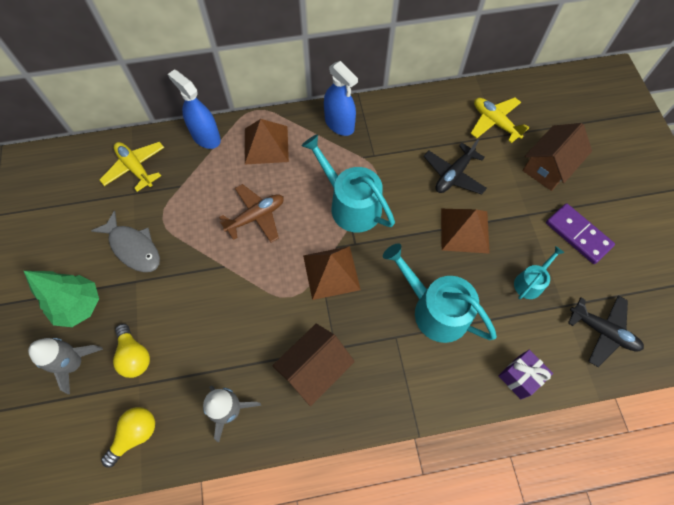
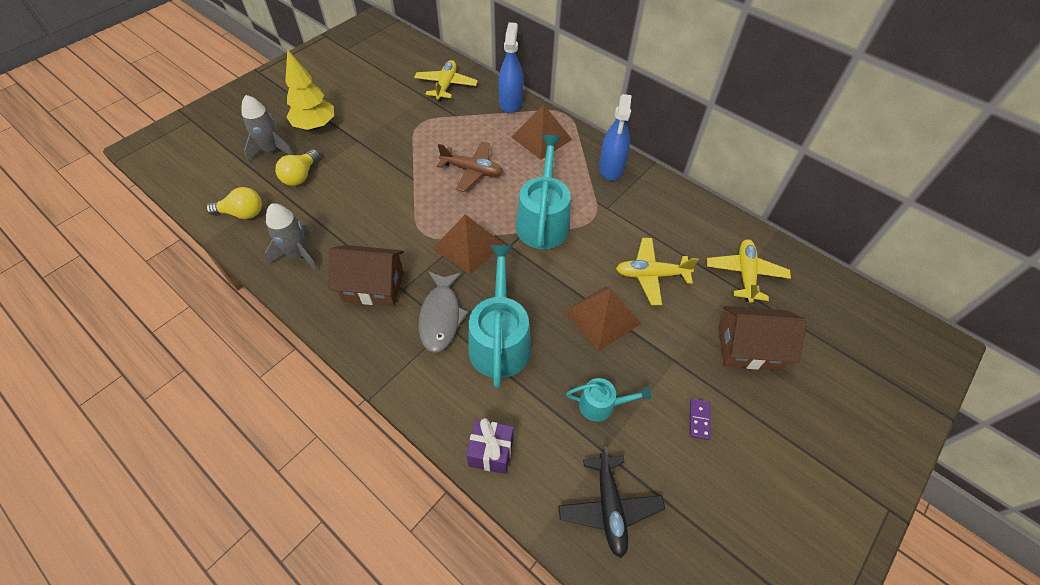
camera: 50 degrees right, 10 degrees down
green tree [24,271,99,327] -> yellow tree [285,49,334,130]
grey fish [91,211,160,272] -> grey fish moved to [418,271,469,353]
black plane [424,139,487,195] -> yellow plane [616,238,699,305]
purple domino [546,203,615,264] -> purple domino [690,399,711,440], size x0.49

